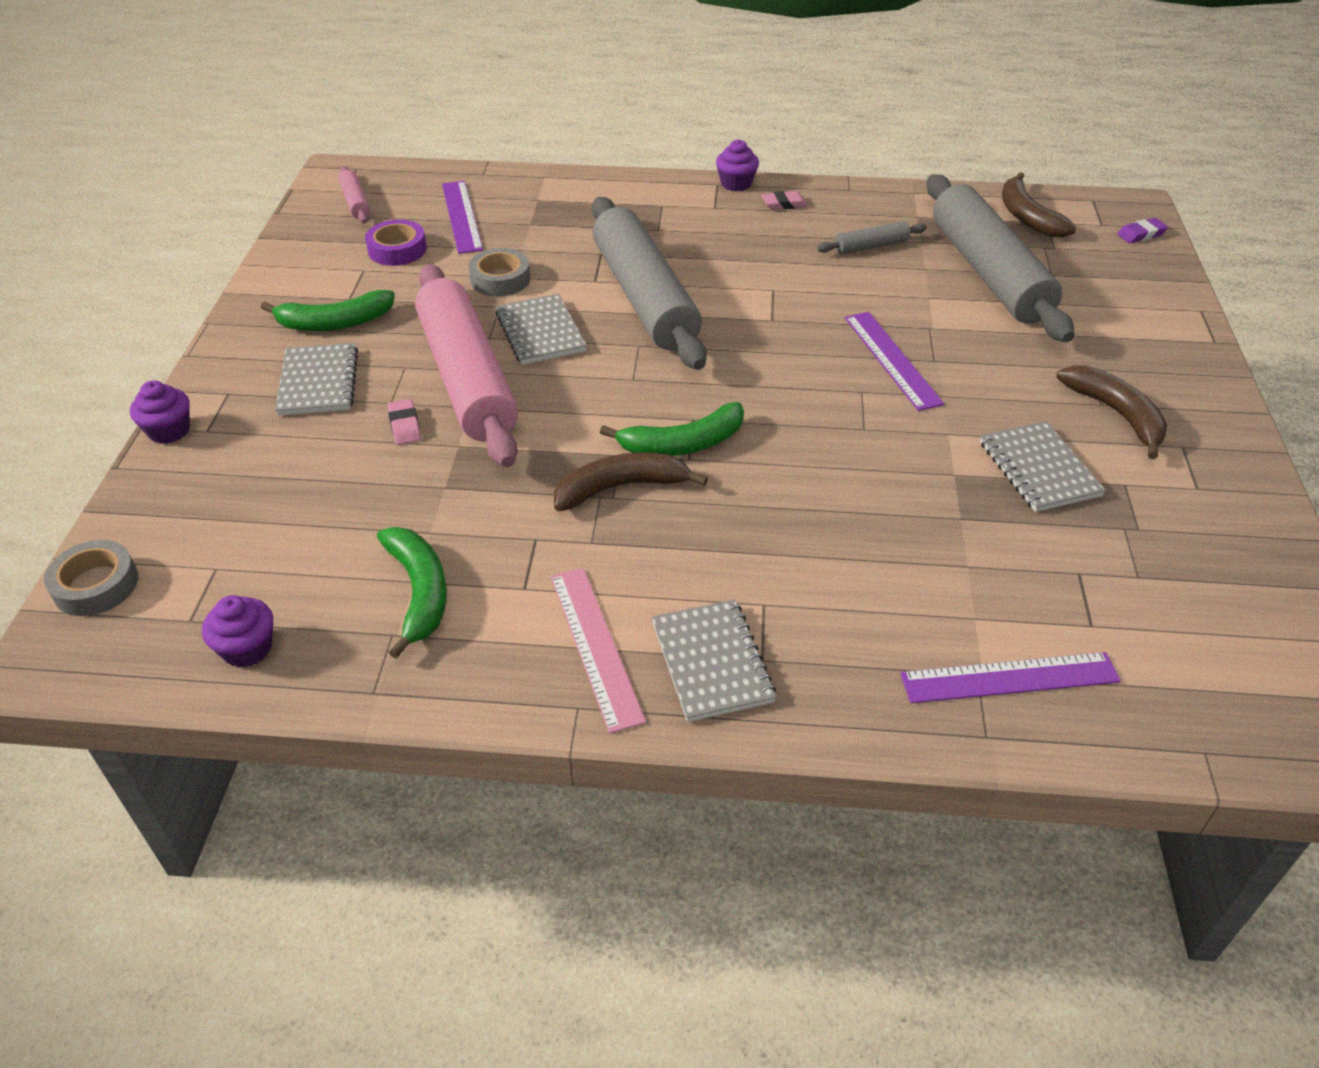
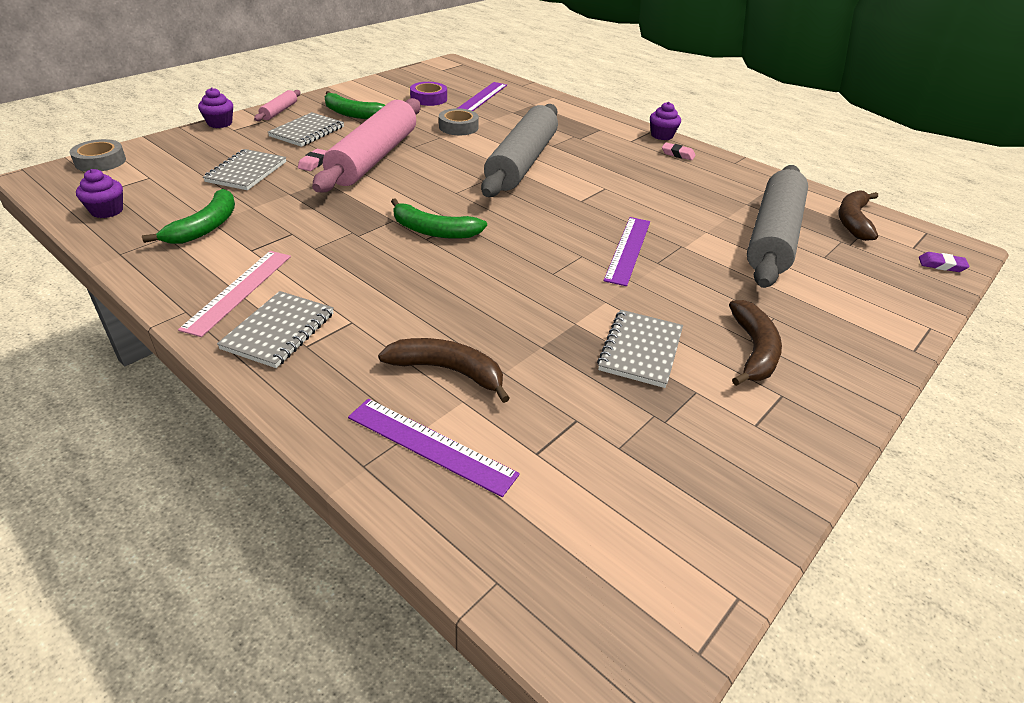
camera: 35 degrees right, 5 degrees down
pink rolling pin [338,166,370,223] -> pink rolling pin moved to [254,90,301,121]
grey notebook [495,294,587,365] -> grey notebook moved to [203,149,286,190]
brown banana [554,452,708,511] -> brown banana moved to [378,338,510,403]
grey rolling pin [817,221,927,254] -> none

